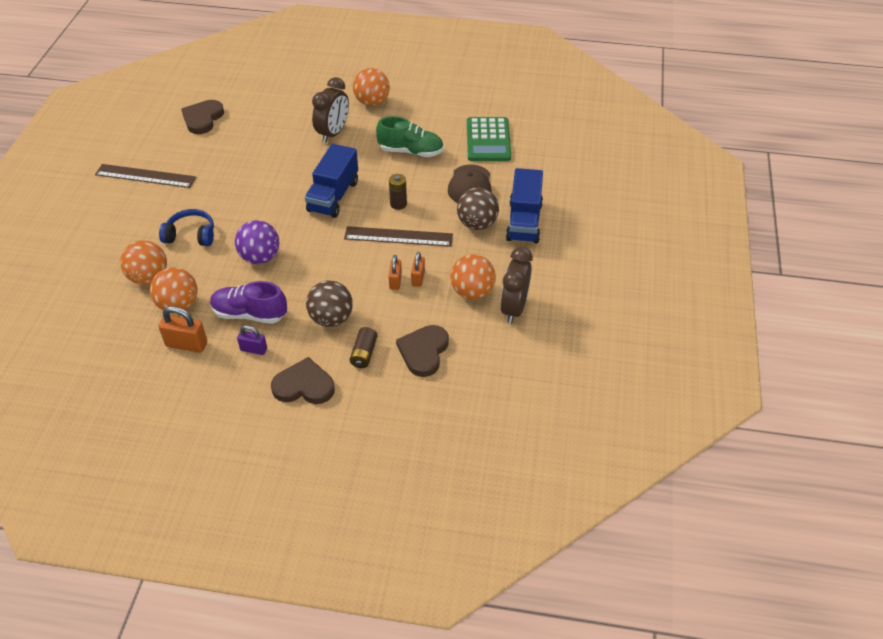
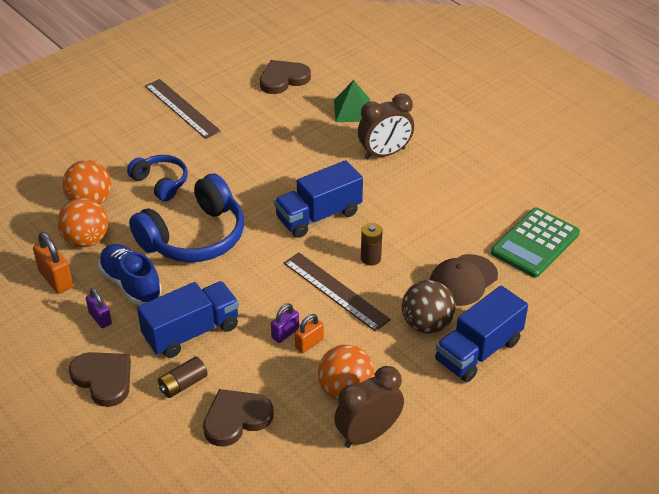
camera: 40 degrees right, 5 degrees down
purple shoe [210,281,287,324] -> blue shoe [98,244,162,305]
purple ball [235,220,279,264] -> blue headphones [129,174,244,262]
brown ball [306,280,353,327] -> blue truck [137,281,239,358]
orange ball [353,68,390,106] -> none
green shoe [376,116,444,157] -> none
orange padlock [389,255,402,290] -> purple padlock [271,303,299,343]
none -> green pyramid [334,80,370,122]

